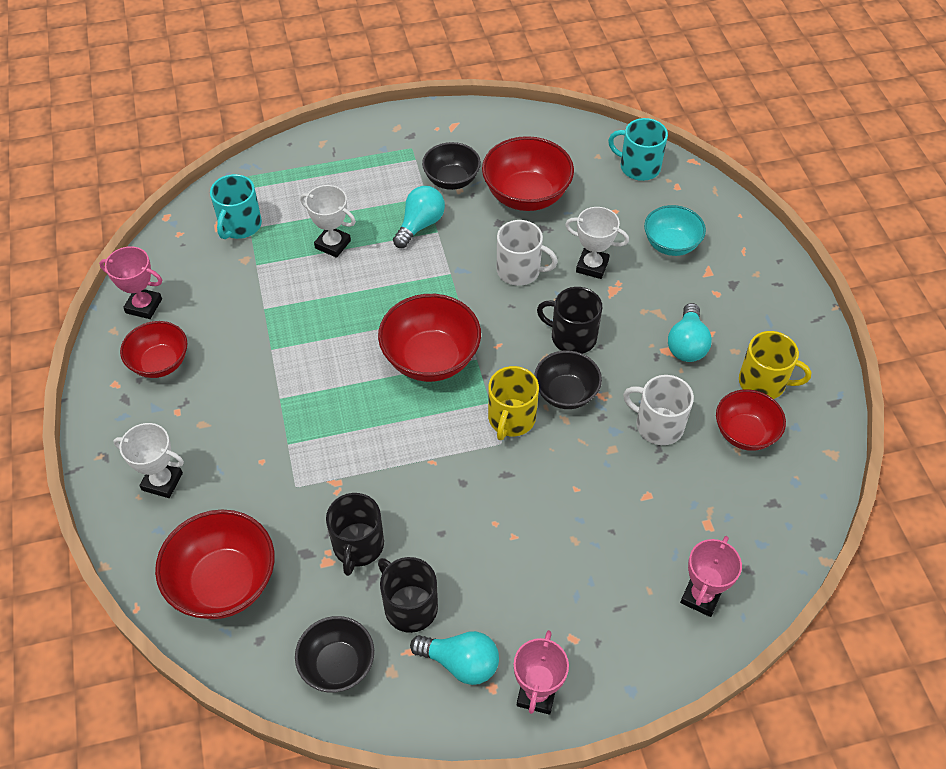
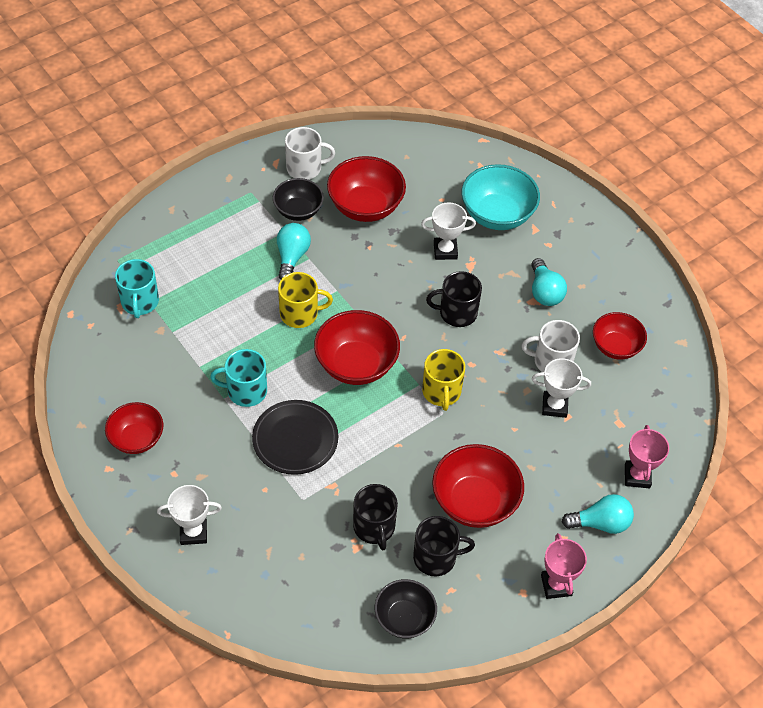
camera: 25 degrees left, 0 degrees up
pink trophy [99,246,162,319] -> none
red bowl [155,510,275,619] -> red bowl moved to [432,444,524,528]
white trophy [300,185,356,258] -> white trophy moved to [532,358,591,418]
black mug [378,557,438,633] -> black mug turned 150 degrees clockwise [413,516,475,576]
turquoise light bulb [410,631,499,685] -> turquoise light bulb moved to [562,494,634,534]
white mug [497,220,558,286] -> white mug moved to [285,127,335,180]
black bowl [534,351,602,409] -> none
turquoise mug [608,118,668,181] -> turquoise mug moved to [210,349,267,407]
turquoise bowl [644,205,706,256] -> turquoise bowl [462,164,540,230], size x1.54
yellow mug [739,331,811,399] -> yellow mug moved to [278,272,333,328]
none -> black plate [252,400,338,475]

